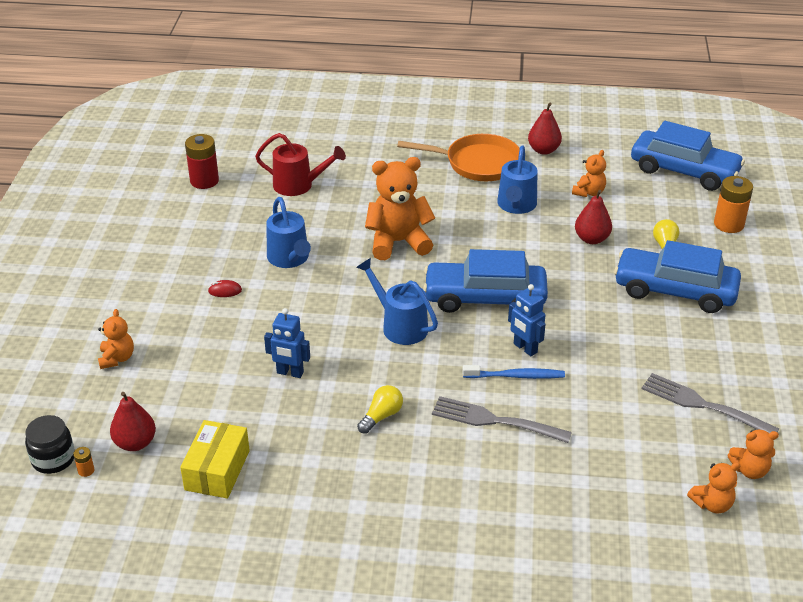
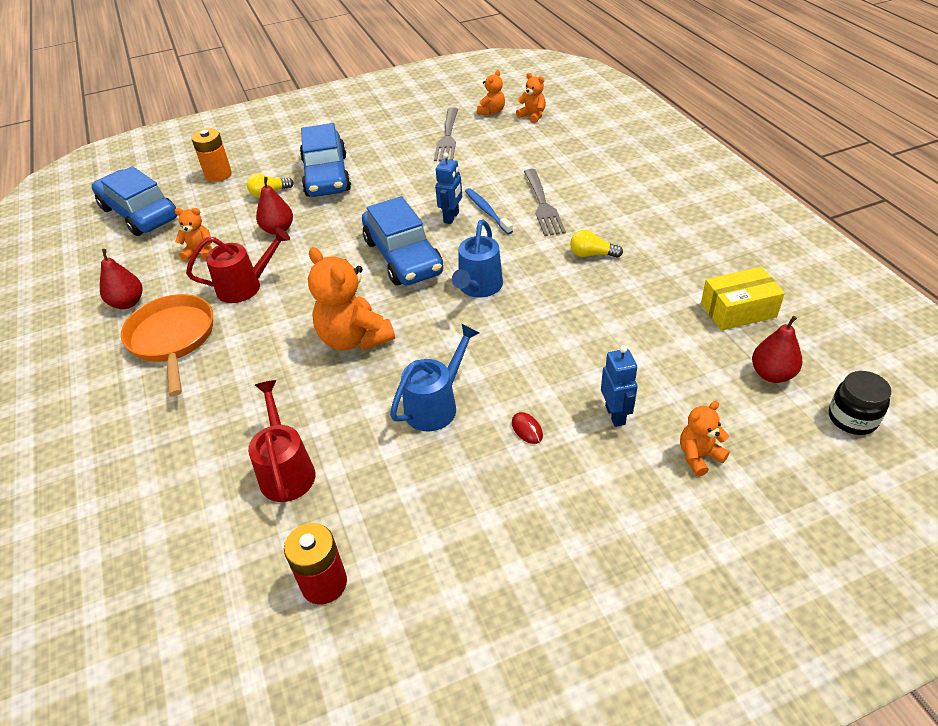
camera: 115 degrees left, 5 degrees up
orange battery [73,447,94,477] -> none
blue robot [264,308,310,378] -> blue robot moved to [601,345,637,427]
blue watering can [497,145,537,214] -> red watering can [186,227,290,303]
blue car [631,121,745,191] -> blue car turned 45 degrees counterclockwise [92,166,177,236]
orange teddy bear [727,430,779,479] -> orange teddy bear turned 60 degrees clockwise [477,70,505,115]

